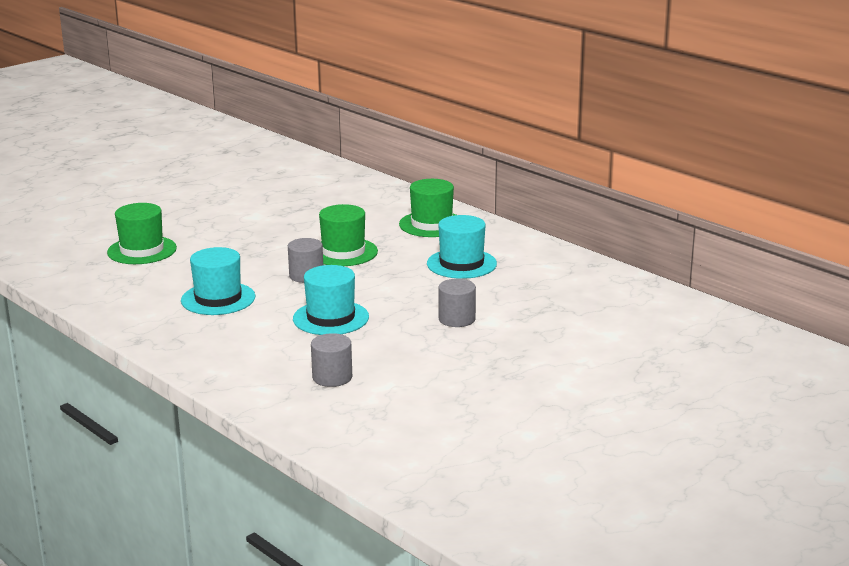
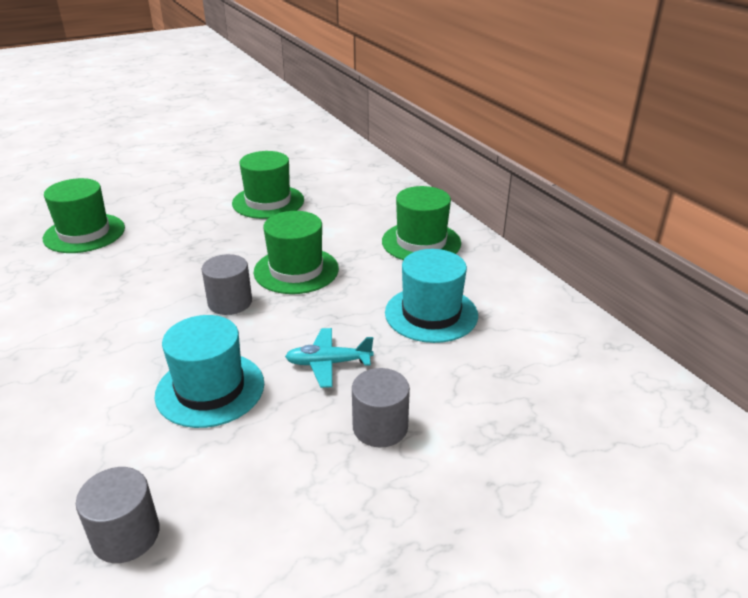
camera: 15 degrees right, 10 degrees up
turquoise hat [181,247,255,315] -> none
none -> green hat [232,151,304,219]
none -> turquoise plane [285,328,374,388]

